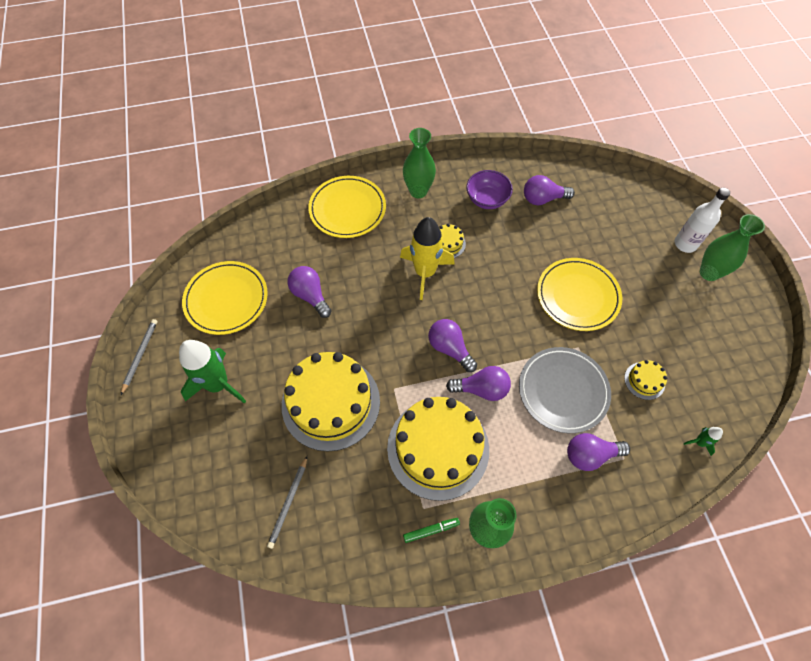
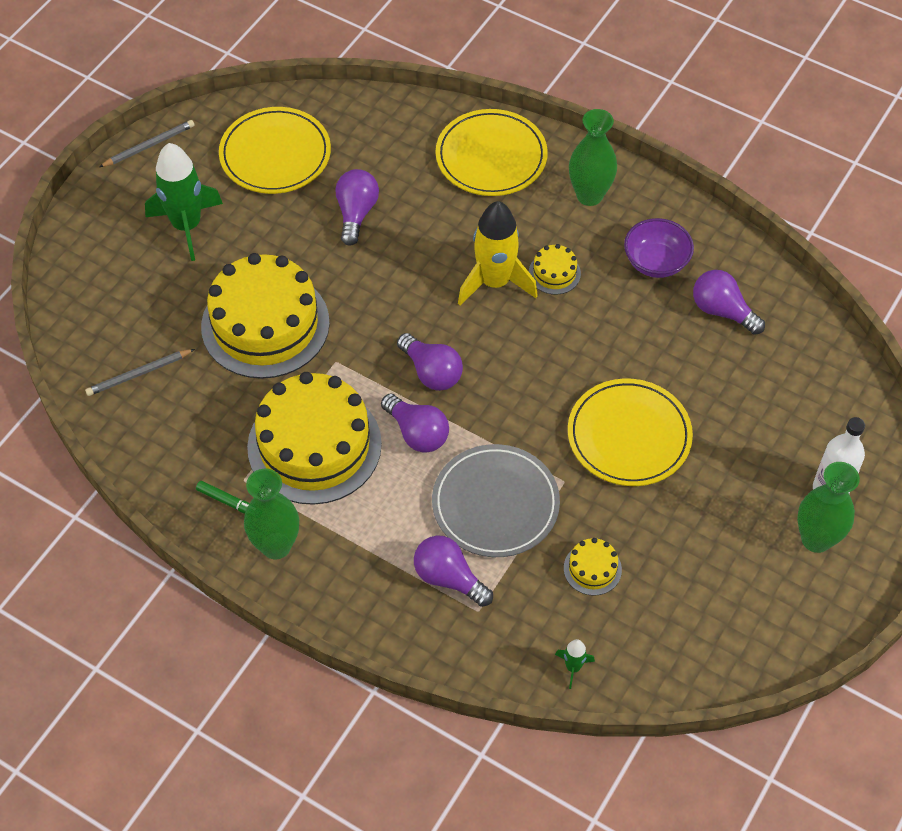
camera: 45 degrees right, 5 degrees down
purple light bulb [428,319,477,372] -> purple light bulb turned 135 degrees clockwise [397,333,463,391]

